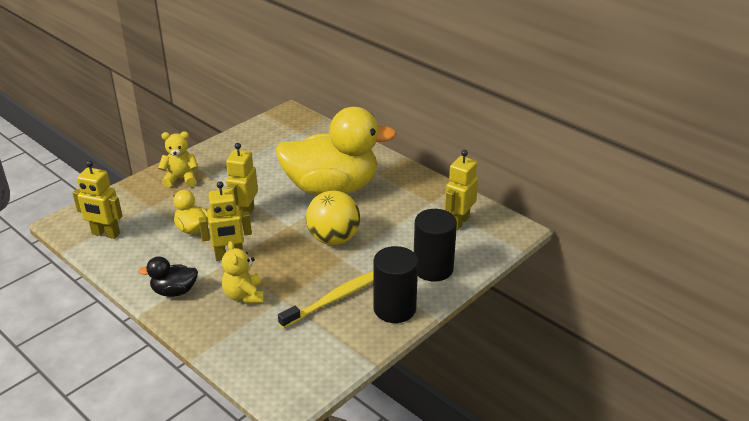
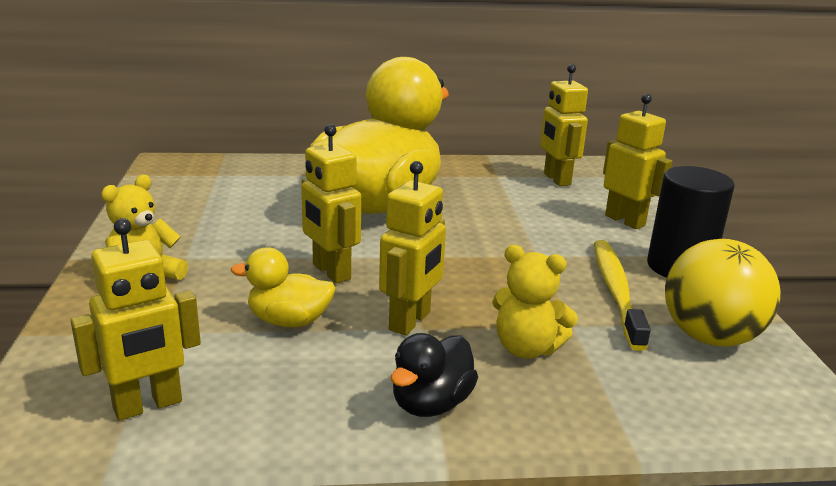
camera: 50 degrees left, 10 degrees down
yellow ball [306,191,360,245] -> yellow ball moved to [665,239,780,347]
black cylinder [414,209,457,282] -> yellow robot [603,94,672,229]

